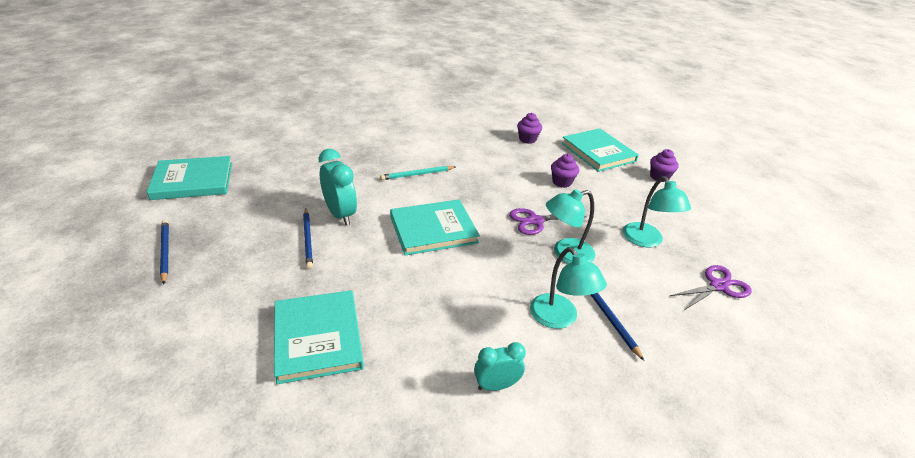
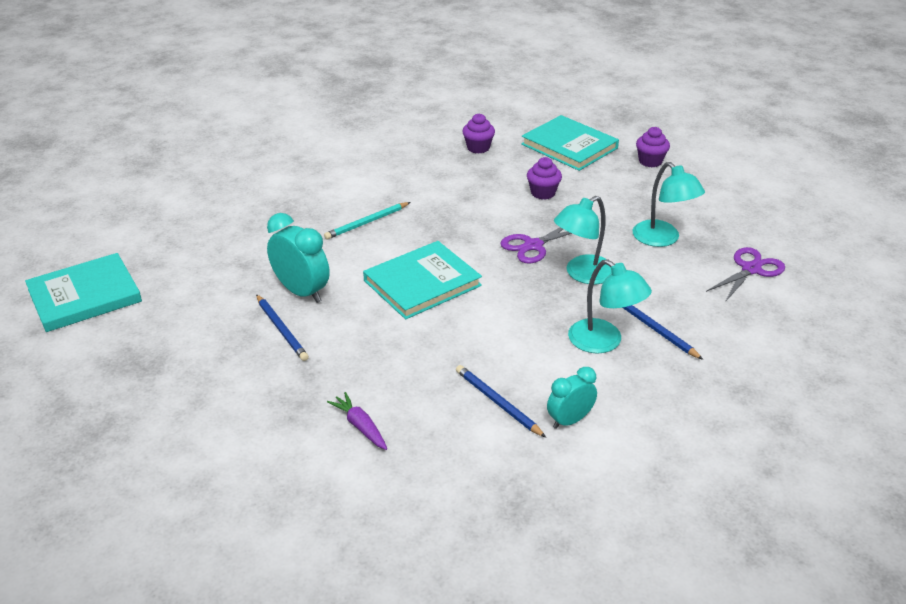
camera: 15 degrees left, 0 degrees up
blue pencil [160,220,169,284] -> blue pencil moved to [456,365,546,438]
turquoise book [274,290,364,384] -> purple carrot [327,392,387,450]

